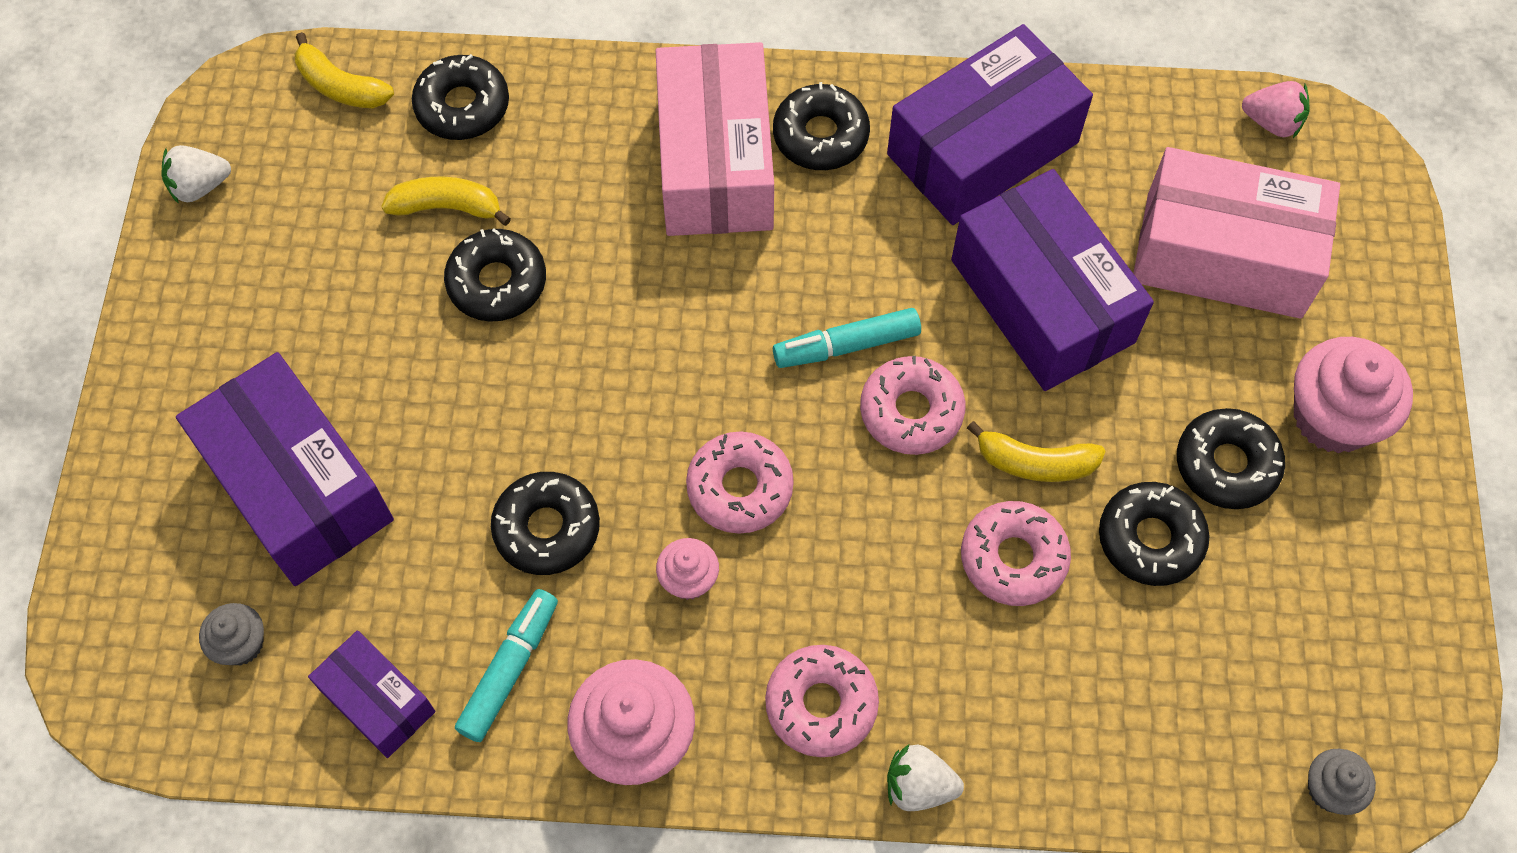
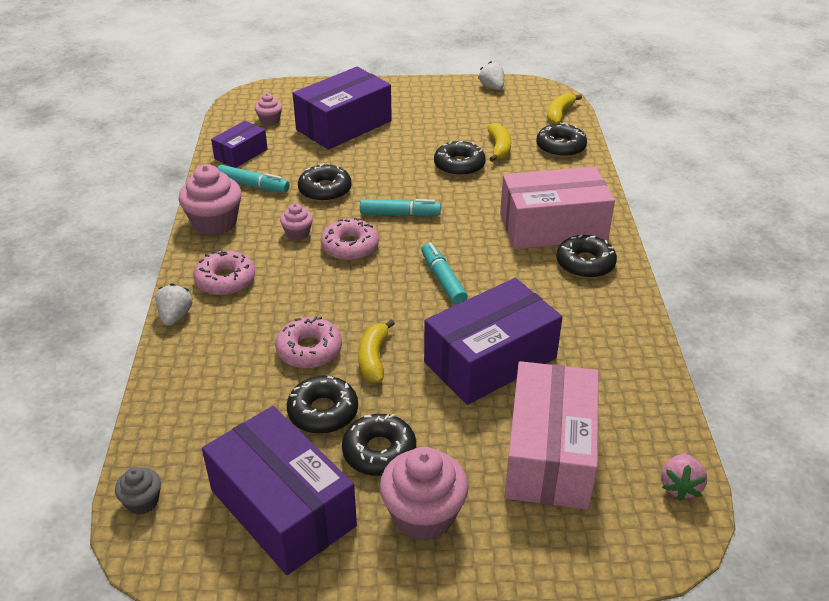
camera: 85 degrees right, 25 degrees down
grey cupcake [199,603,264,665] -> pink cupcake [255,93,282,126]
pink donut [860,356,965,455] -> none
purple box [887,24,1093,225] -> purple box moved to [202,406,357,575]
none -> turquoise marker [360,199,441,217]

